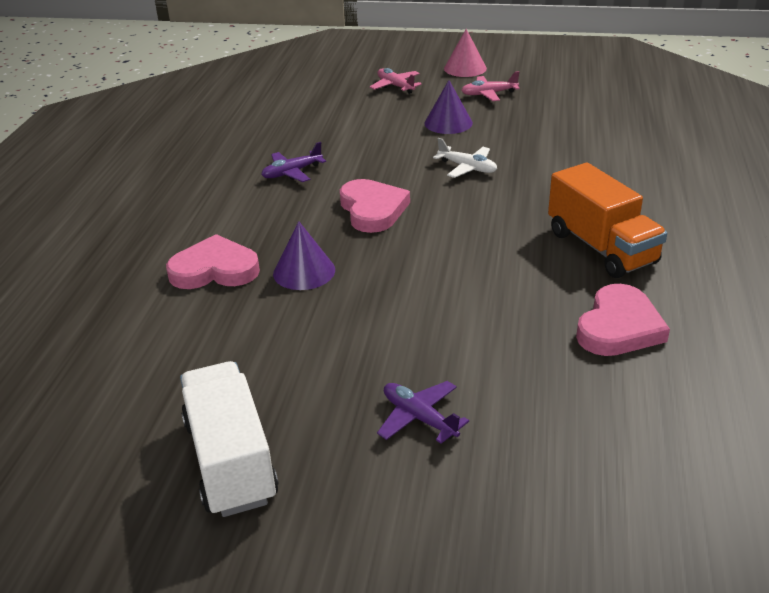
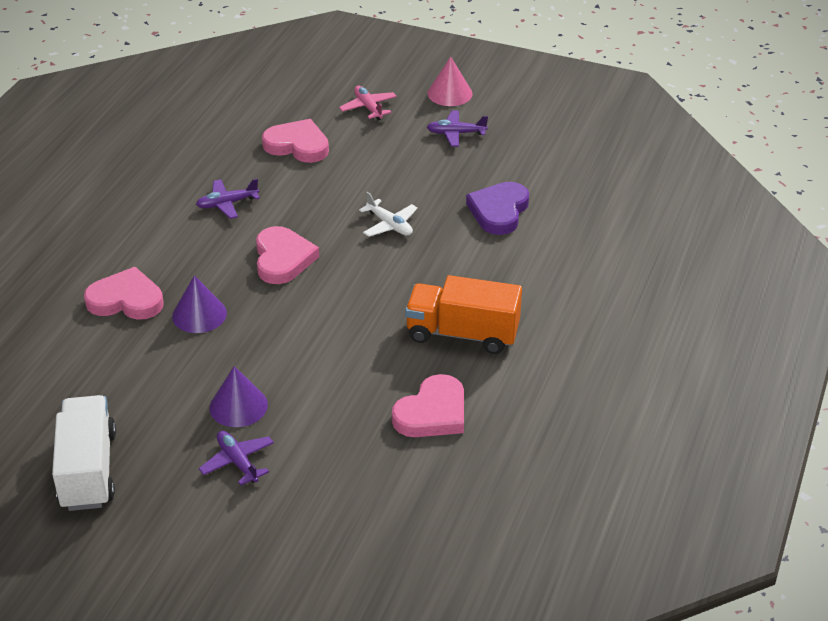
camera: 10 degrees right, 5 degrees up
purple cone [424,80,473,134] -> purple cone moved to [210,366,268,427]
pink plane [461,71,520,101] -> purple plane [427,111,488,147]
orange truck [548,162,667,278] -> orange truck turned 120 degrees clockwise [405,275,522,354]
none -> pink heart [262,119,329,163]
none -> purple heart [466,182,529,235]

